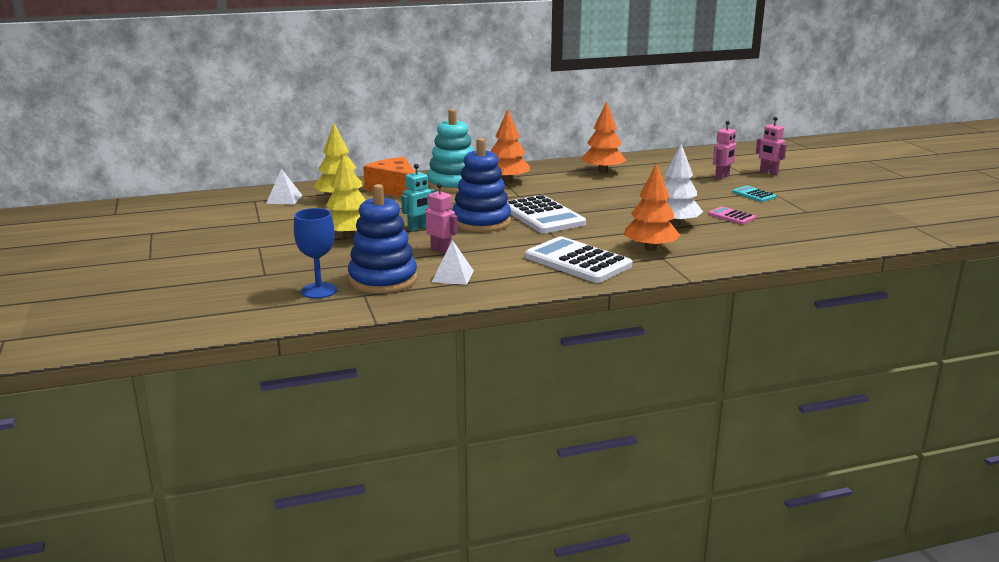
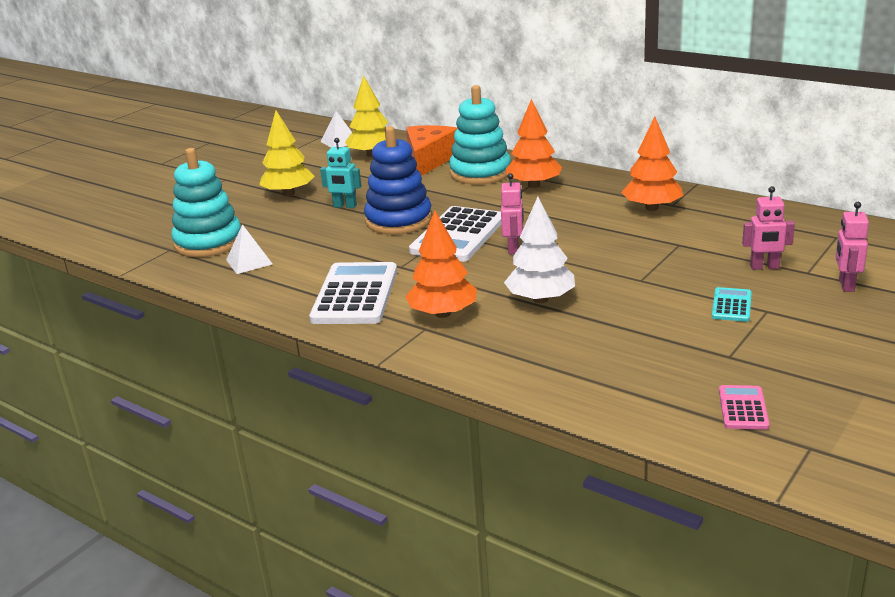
camera: 55 degrees right, 5 degrees up
blue goblet [294,208,337,298] -> none
blue stacking toy [348,184,417,294] -> turquoise stacking toy [171,148,241,257]
pink robot [426,183,458,254] -> pink robot moved to [501,173,523,254]
pink calculator [708,206,756,224] -> pink calculator moved to [719,385,769,430]

